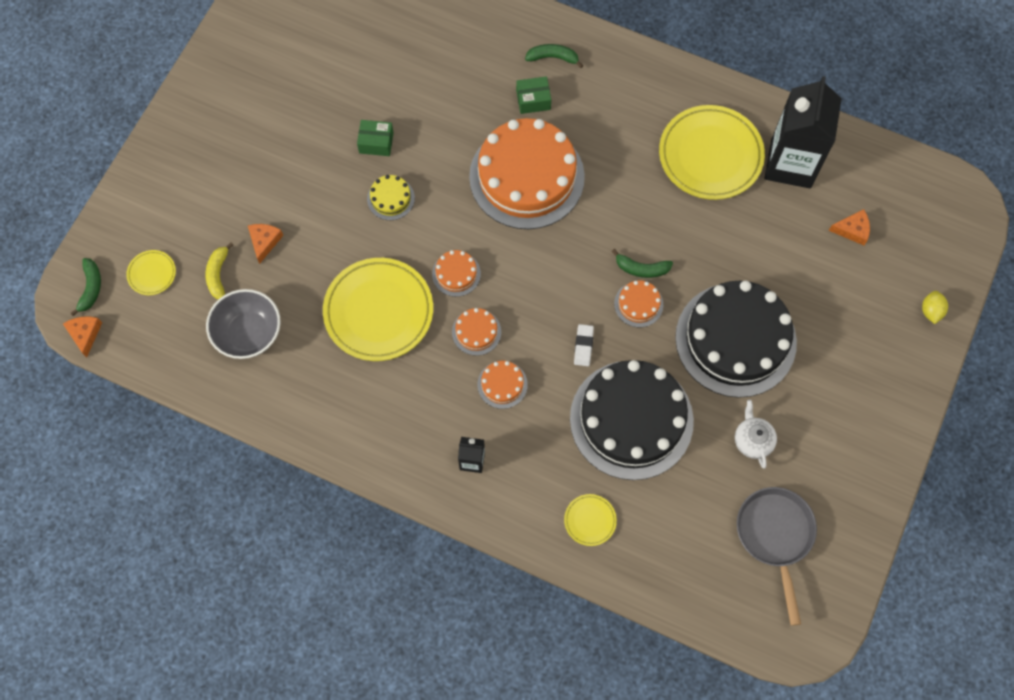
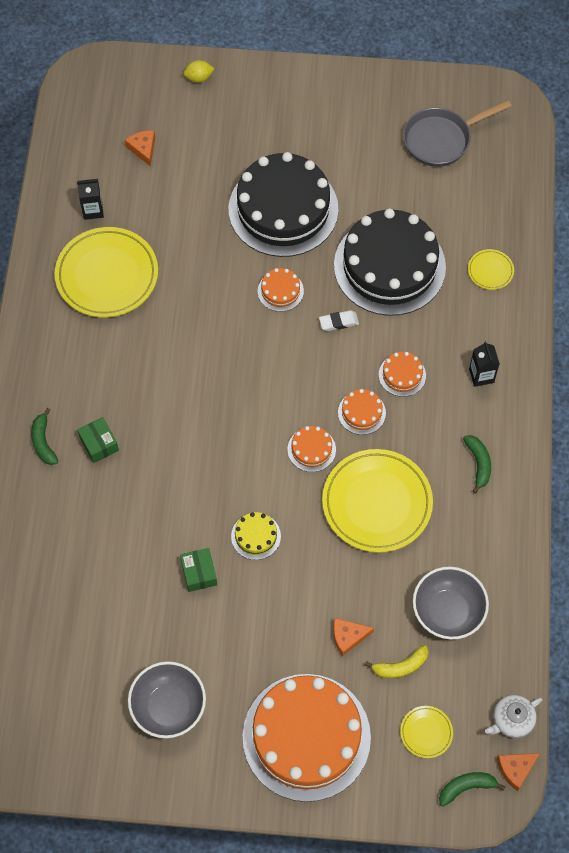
camera: 110 degrees left, 5 degrees down
orange cake [469,118,585,229] -> orange cake moved to [243,674,371,802]
green banana [612,249,673,278] -> green banana moved to [463,435,491,493]
white teapot [735,400,777,469] -> white teapot moved to [485,695,543,738]
black carton [765,76,842,188] -> black carton [77,179,104,220], size x0.44
none -> grey bowl [128,661,206,738]

